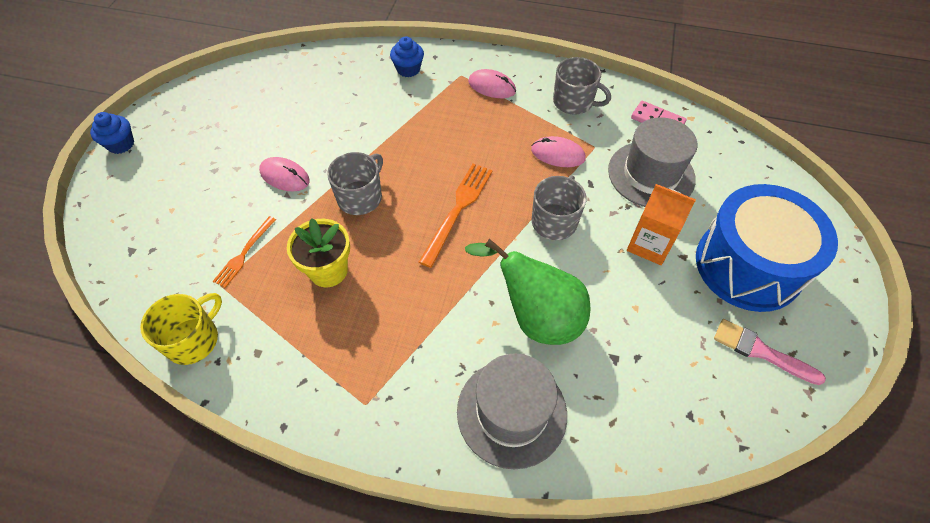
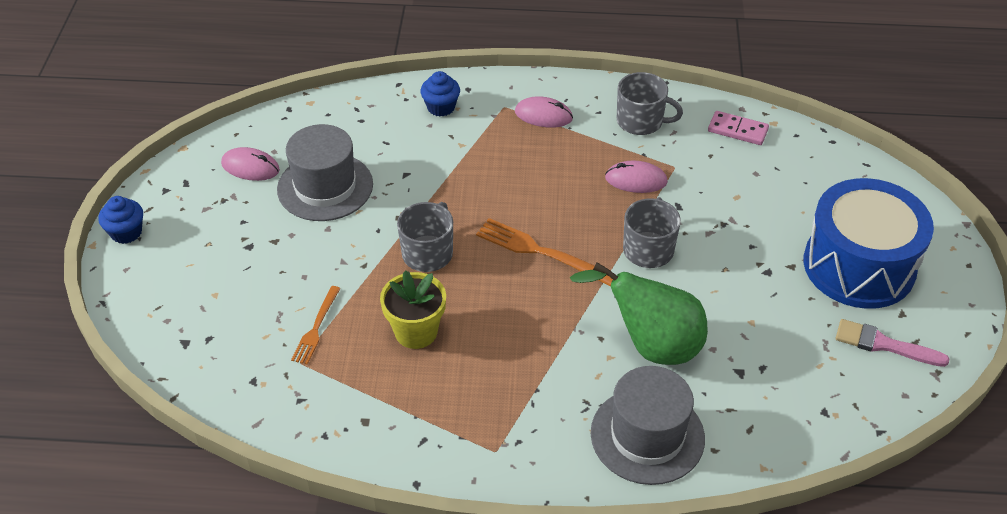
camera: 10 degrees left, 10 degrees down
yellow mug [140,293,222,365] -> none
pink mouse [259,157,310,192] -> pink mouse moved to [221,147,280,181]
orange fork [419,164,493,268] -> orange fork turned 75 degrees counterclockwise [476,218,613,286]
grey hat [608,117,697,207] -> grey hat moved to [277,124,373,221]
orange carton [627,184,696,265] -> none

